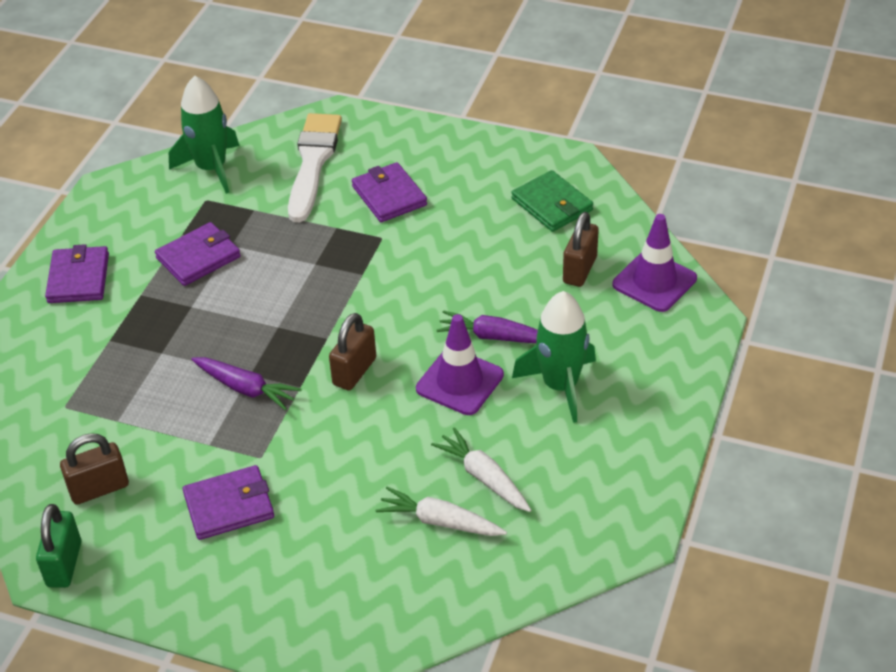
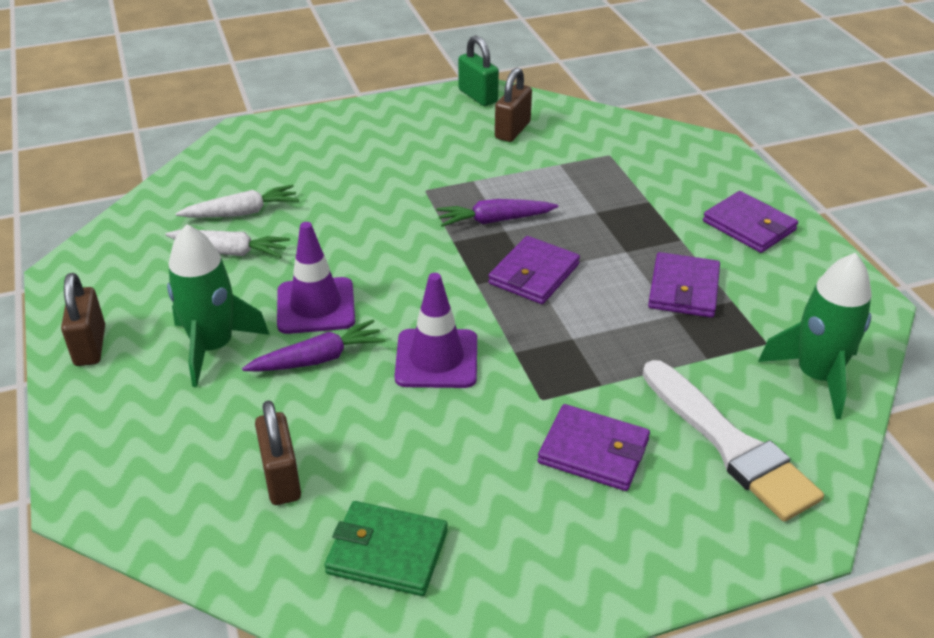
camera: 140 degrees right, 5 degrees down
purple wallet [183,465,274,540] -> purple wallet moved to [488,236,580,304]
brown padlock [329,313,376,390] -> brown padlock moved to [61,273,105,366]
purple traffic cone [613,214,697,312] -> purple traffic cone moved to [394,273,477,388]

